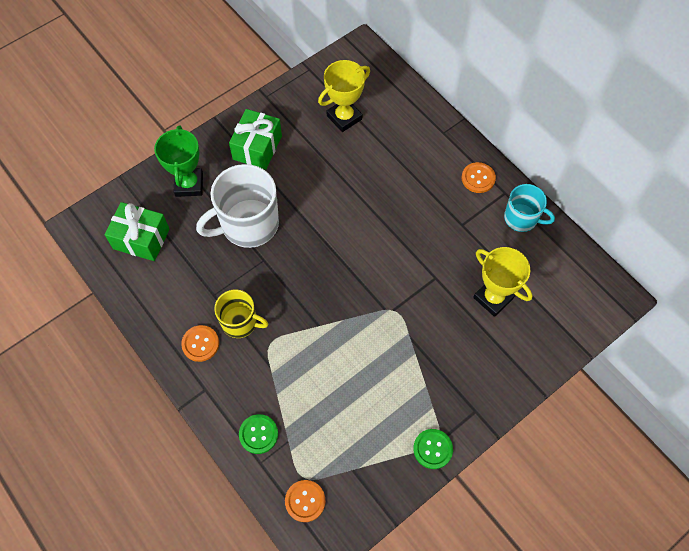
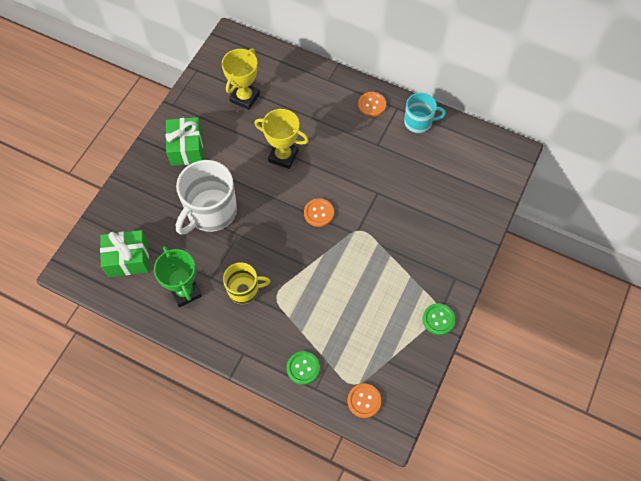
camera: 25 degrees left, 0 degrees up
green trophy [154,126,203,197] -> green trophy moved to [154,246,202,307]
orange button [181,325,219,362] -> orange button moved to [304,198,334,227]
yellow trophy [473,247,533,317] -> yellow trophy moved to [254,109,309,169]

